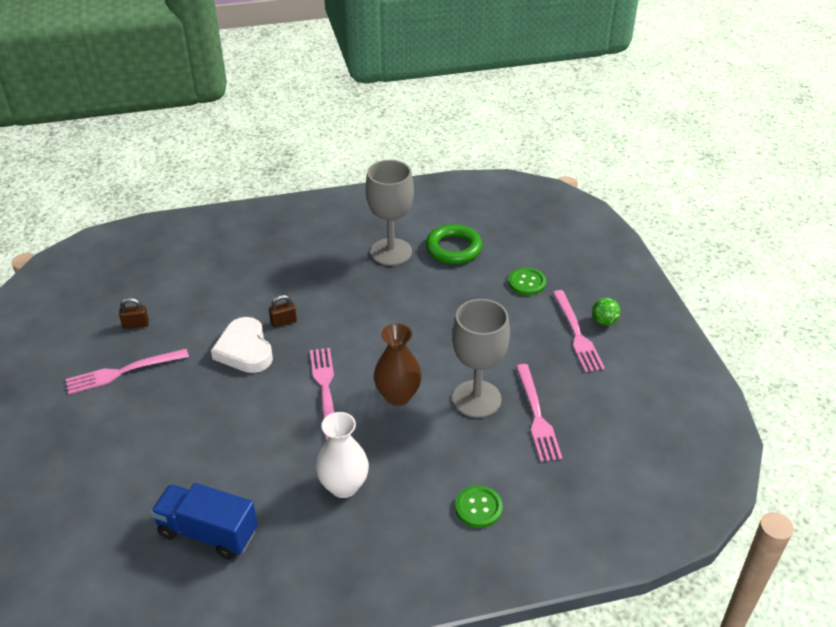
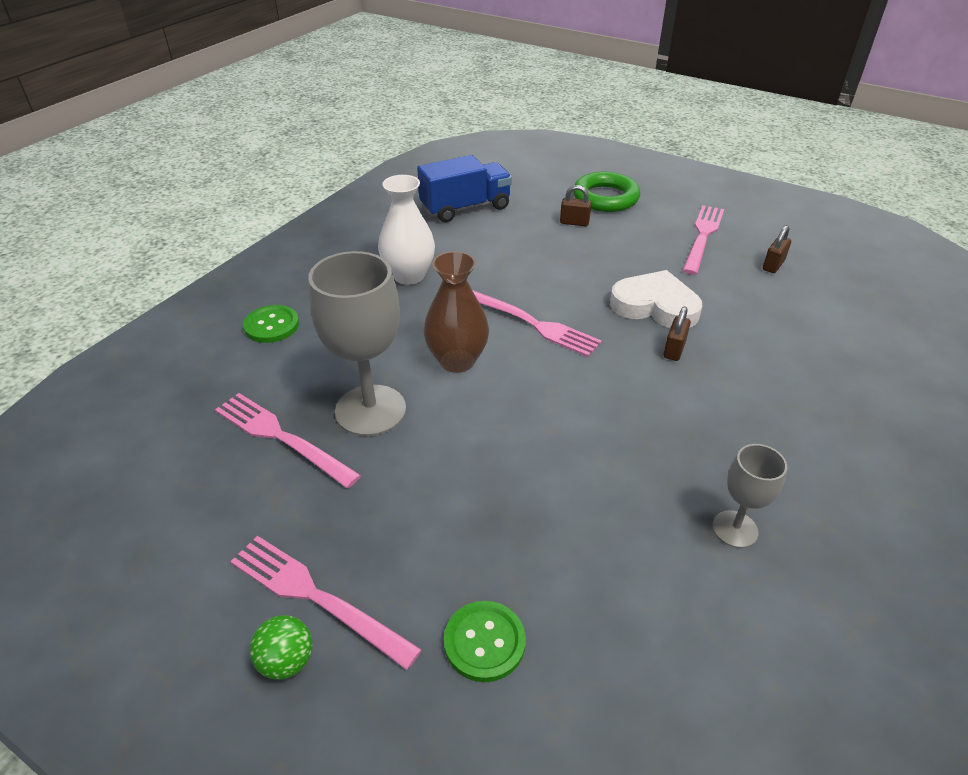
camera: 135 degrees right, 0 degrees up
grey goblet [366,160,414,266] -> grey goblet [712,444,787,548], size x0.54
green ring [426,224,482,264] -> green ring moved to [573,172,640,212]
none -> brown padlock [560,185,592,227]

